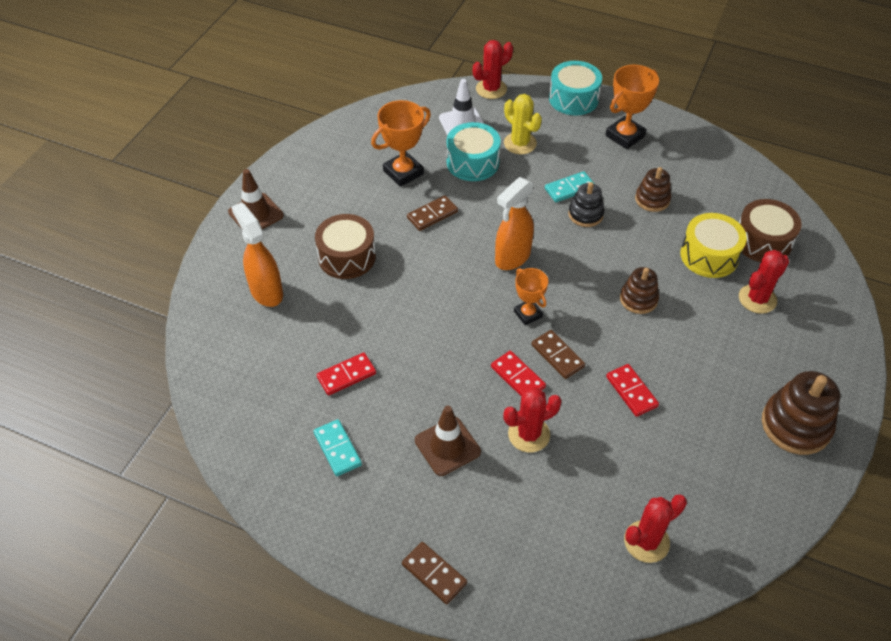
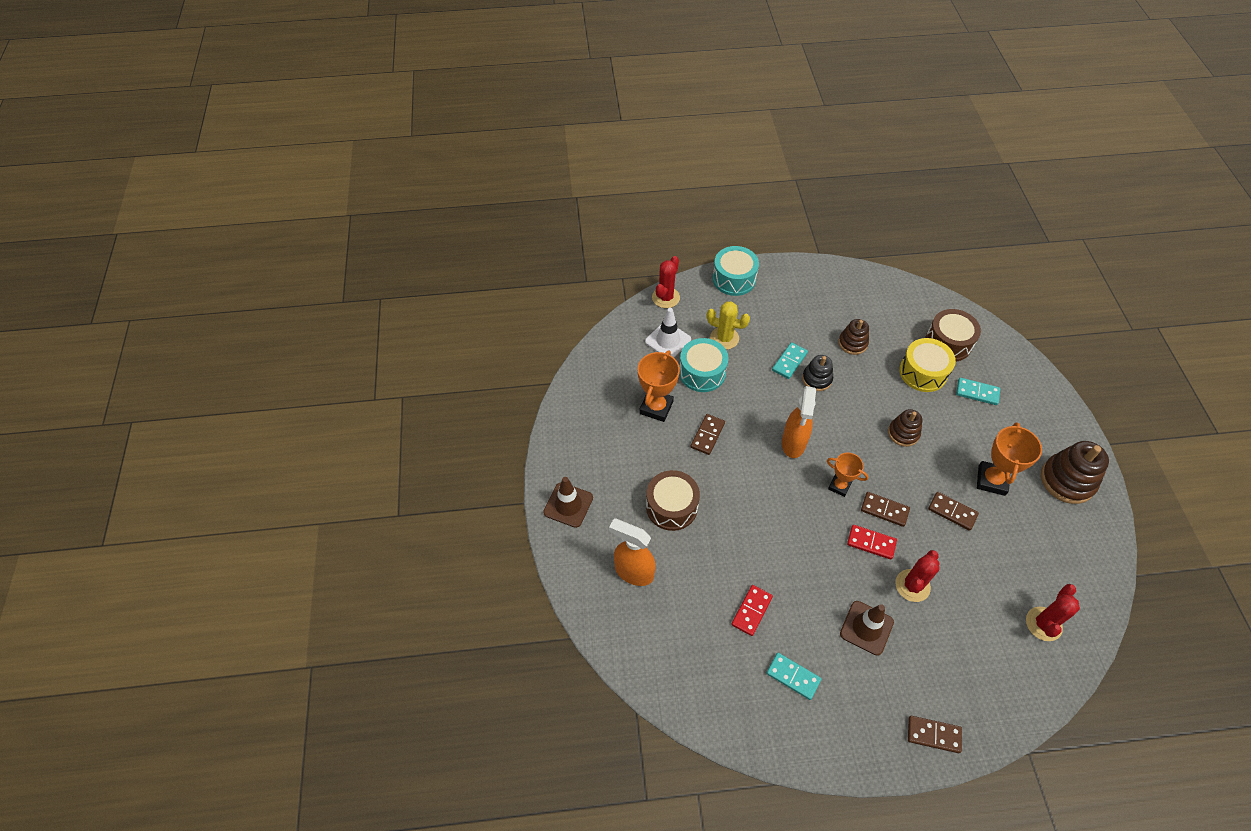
camera: 30 degrees left, 5 degrees up
orange trophy [605,65,659,149] -> orange trophy moved to [977,422,1042,496]
red domino [606,364,659,417] -> brown domino [928,492,979,531]
red cactus [739,250,789,314] -> turquoise domino [956,378,1000,405]

